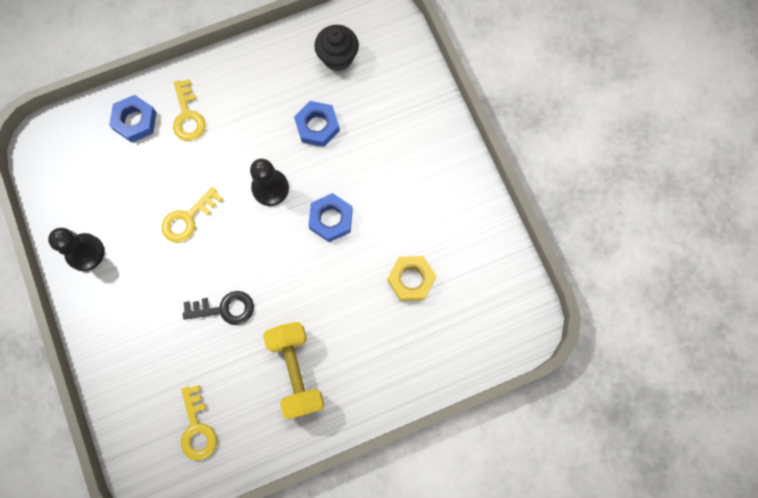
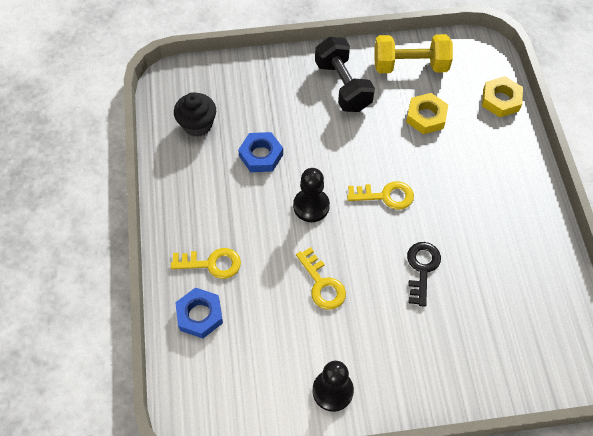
camera: 75 degrees left, 15 degrees down
yellow key [181,385,217,461] -> yellow key moved to [347,181,414,210]
yellow dumbbell [263,322,324,419] -> yellow dumbbell moved to [374,34,453,73]
blue nut [308,193,353,242] -> none
none -> black dumbbell [315,37,375,112]
none -> yellow nut [482,76,523,117]

